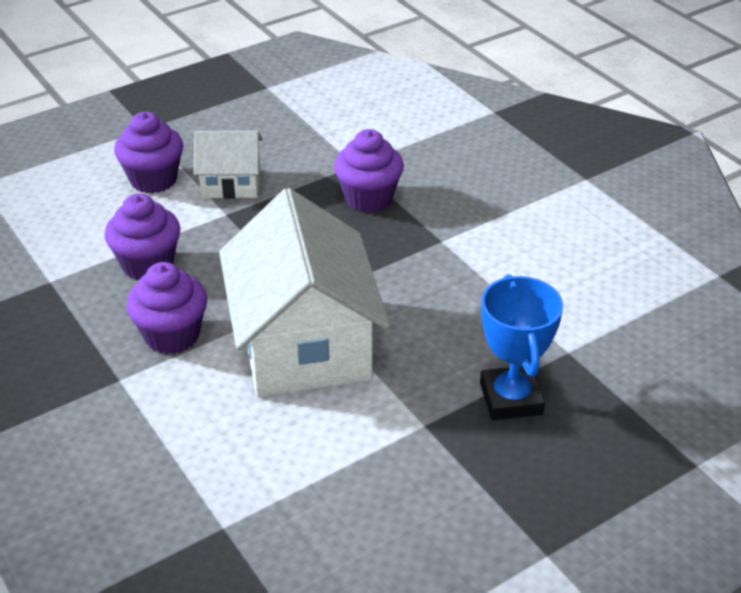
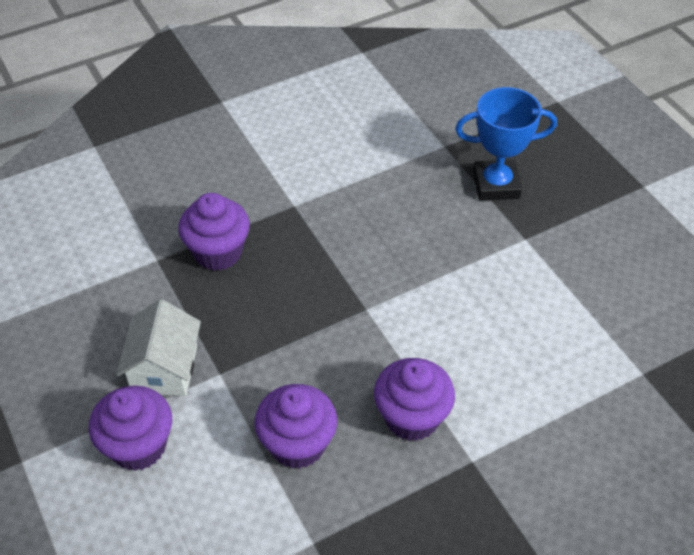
camera: 85 degrees left, 10 degrees up
white house [219,188,390,397] -> none

